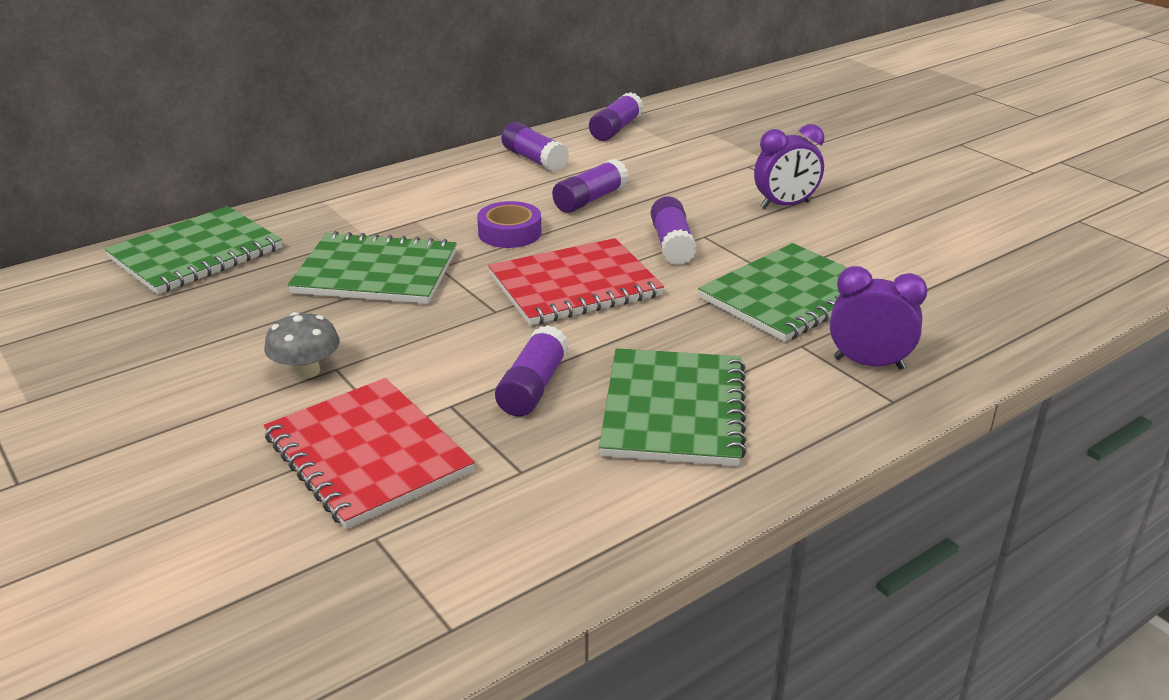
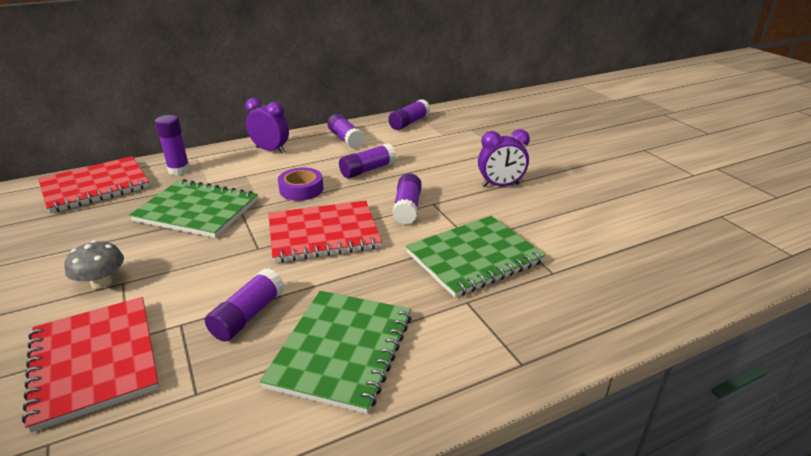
camera: 10 degrees right, 0 degrees up
green notebook [104,206,282,294] -> red notebook [38,156,150,213]
purple clock [830,266,927,370] -> purple clock moved to [245,98,289,153]
none -> purple glue stick [155,115,190,175]

